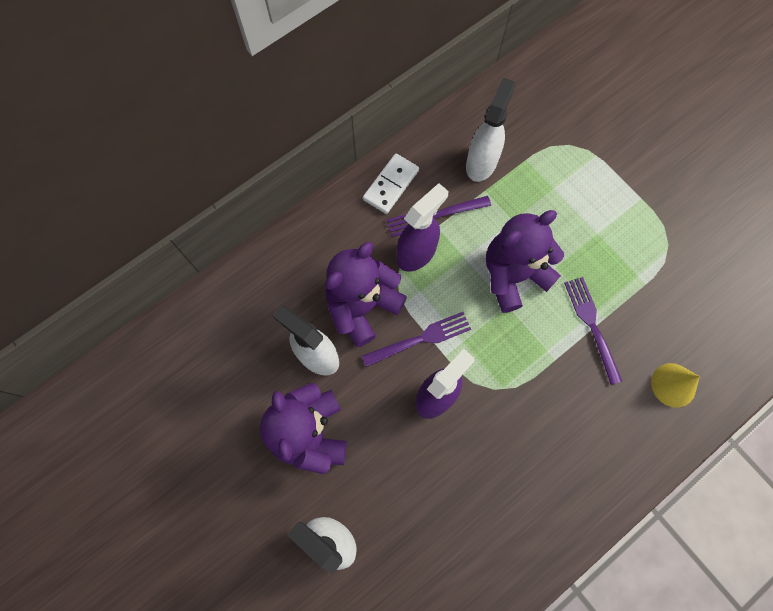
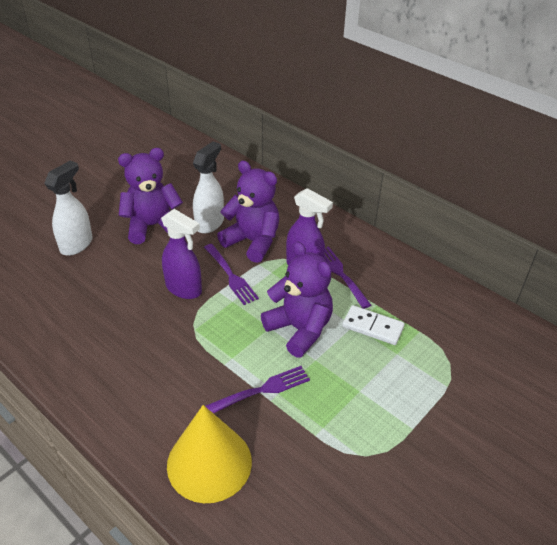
camera: 80 degrees right, 30 degrees down
white domino [363,154,419,214] -> white domino moved to [342,305,405,345]
white spray bottle [466,77,516,182] -> none
yellow cone [651,363,700,408] -> yellow cone [167,405,252,503], size x1.82

